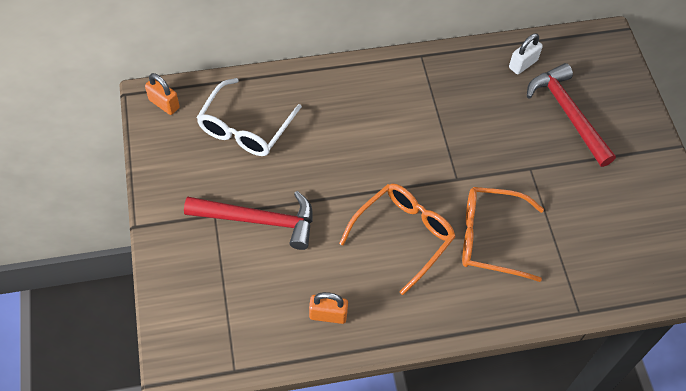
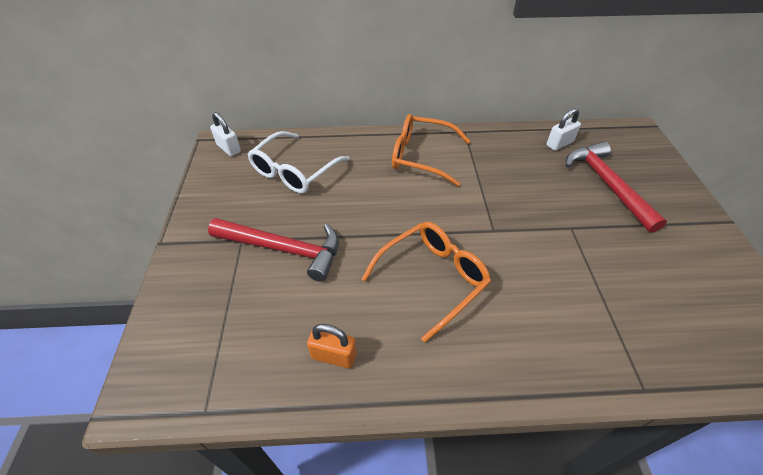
camera: 10 degrees right, 10 degrees down
orange padlock [145,73,180,115] -> white padlock [210,112,241,156]
orange glasses [462,187,544,282] -> orange glasses moved to [392,114,470,186]

